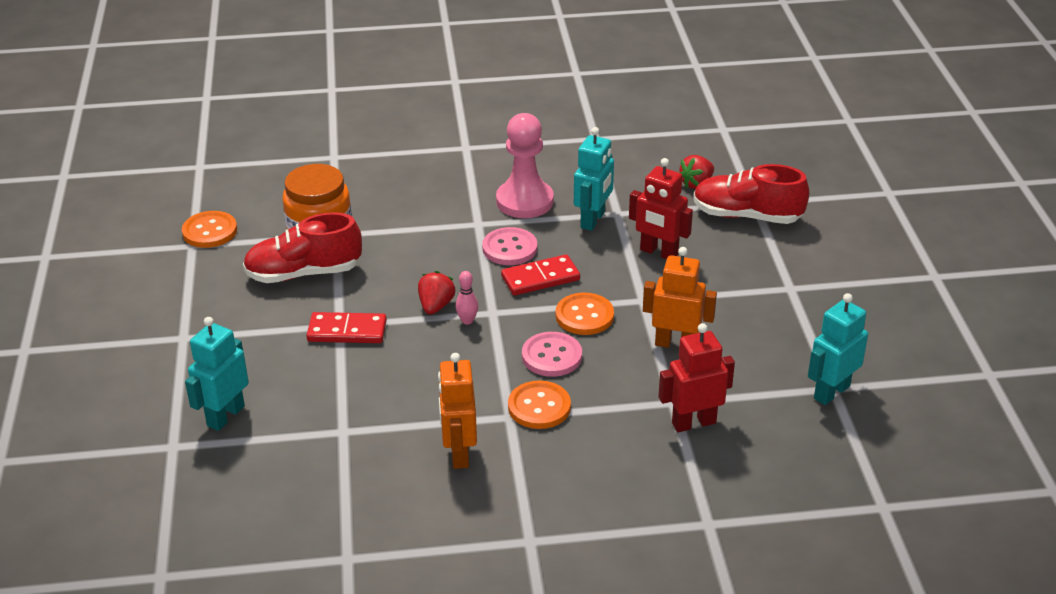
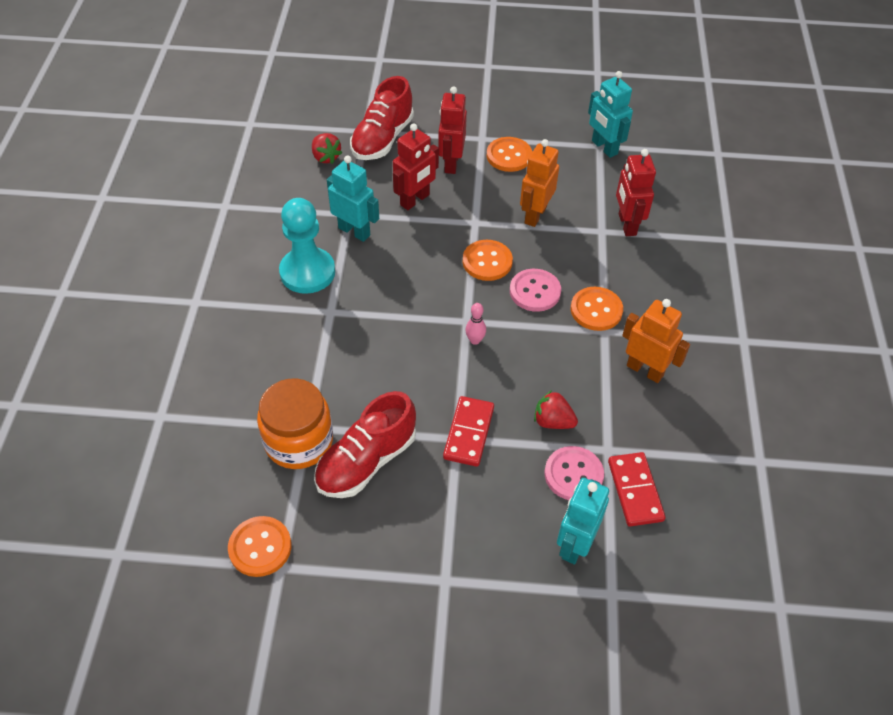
camera: 80 degrees left, 15 degrees up
turquoise robot [185,317,249,431] -> turquoise robot turned 75 degrees clockwise [557,478,609,564]
red shoe [243,212,362,283] -> red shoe turned 45 degrees clockwise [314,391,416,498]
red strawberry [418,271,455,315] -> red strawberry moved to [534,390,578,429]
orange robot [438,353,477,469] -> orange robot turned 150 degrees counterclockwise [622,299,690,383]
pink button [482,227,537,265] -> pink button moved to [545,446,604,500]
pink pawn [496,113,554,218] -> turquoise pawn [279,198,335,294]
red domino [501,254,580,296] -> red domino moved to [608,452,665,527]
none -> red robot [438,86,467,174]
none -> orange button [487,137,532,172]

